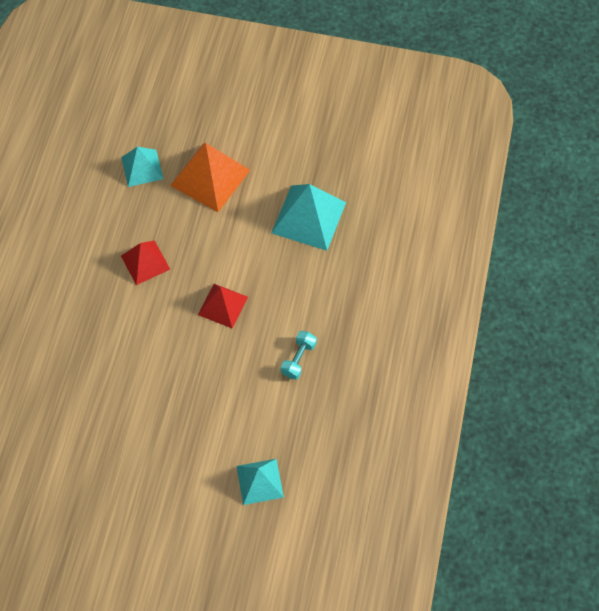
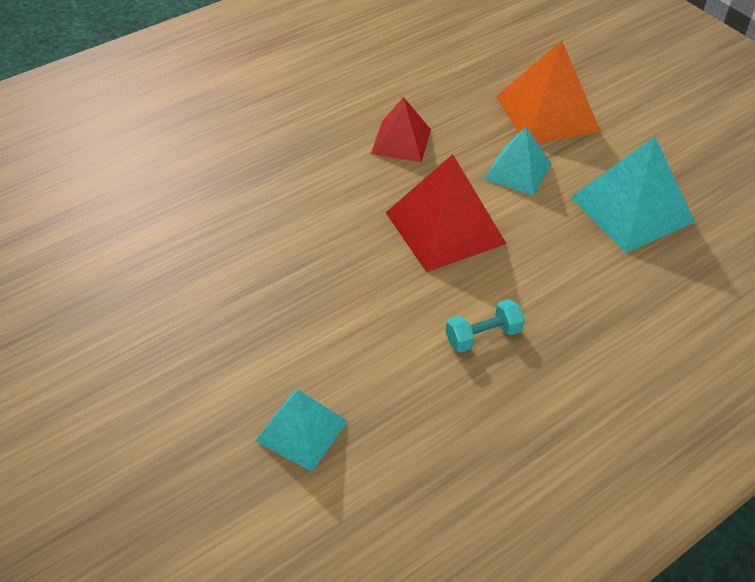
camera: 40 degrees right, 15 degrees down
turquoise pyramid [121,147,163,187] -> turquoise pyramid moved to [484,127,552,196]
red pyramid [198,284,248,329] -> red pyramid [385,154,507,272], size x1.60

